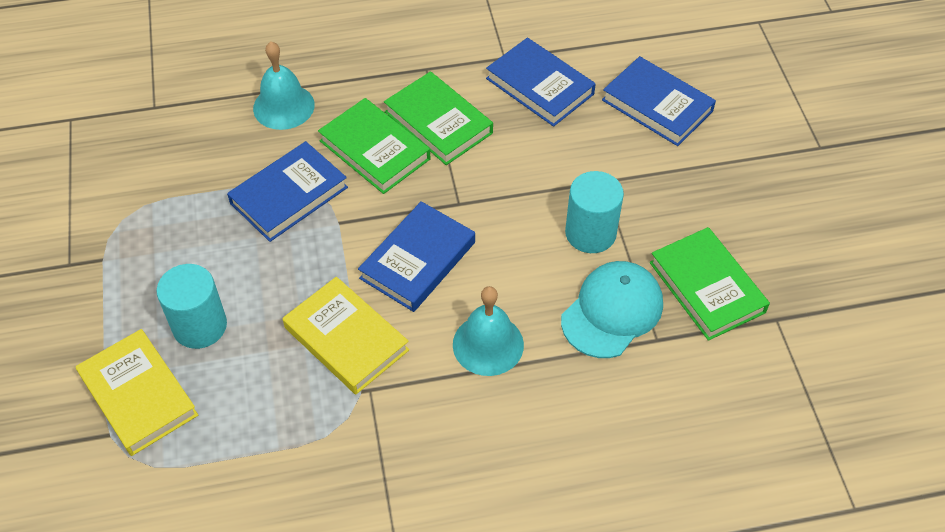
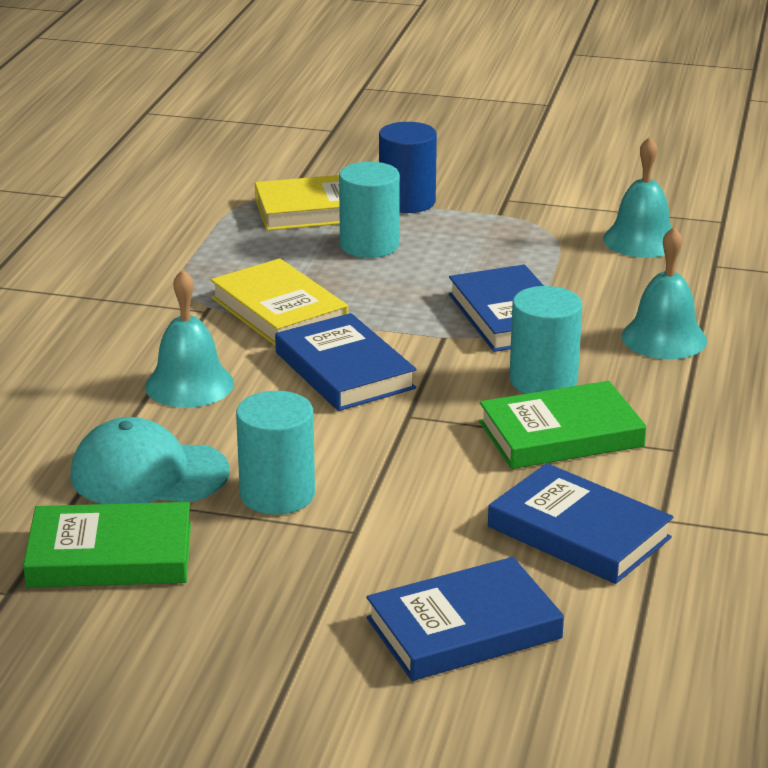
camera: 115 degrees right, 25 degrees down
yellow book [283,277,409,394] -> yellow book turned 75 degrees clockwise [211,258,348,346]
green book [318,98,430,194] -> turquoise cylinder [510,286,582,394]
blue book [486,37,596,127] -> blue book turned 60 degrees clockwise [488,463,674,584]
turquoise cap [561,261,663,358] -> turquoise cap turned 120 degrees clockwise [70,417,229,504]
none -> blue cylinder [379,122,437,213]
none -> turquoise bell [603,137,672,258]

